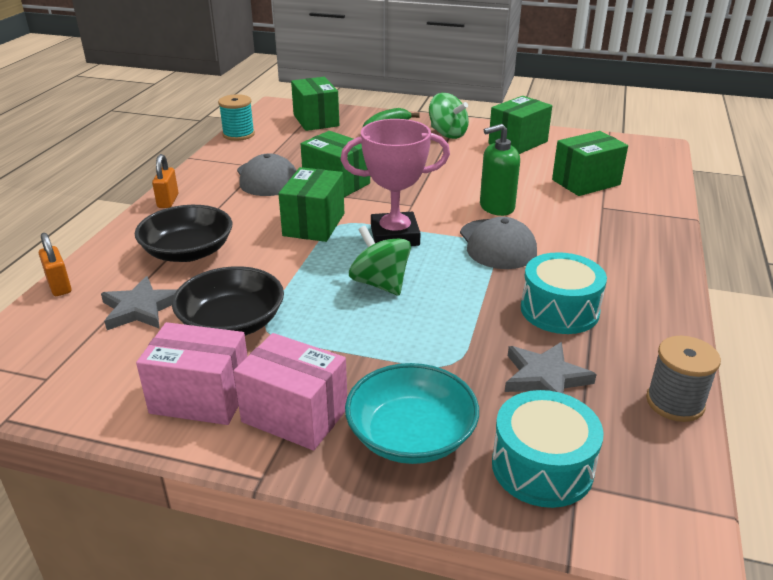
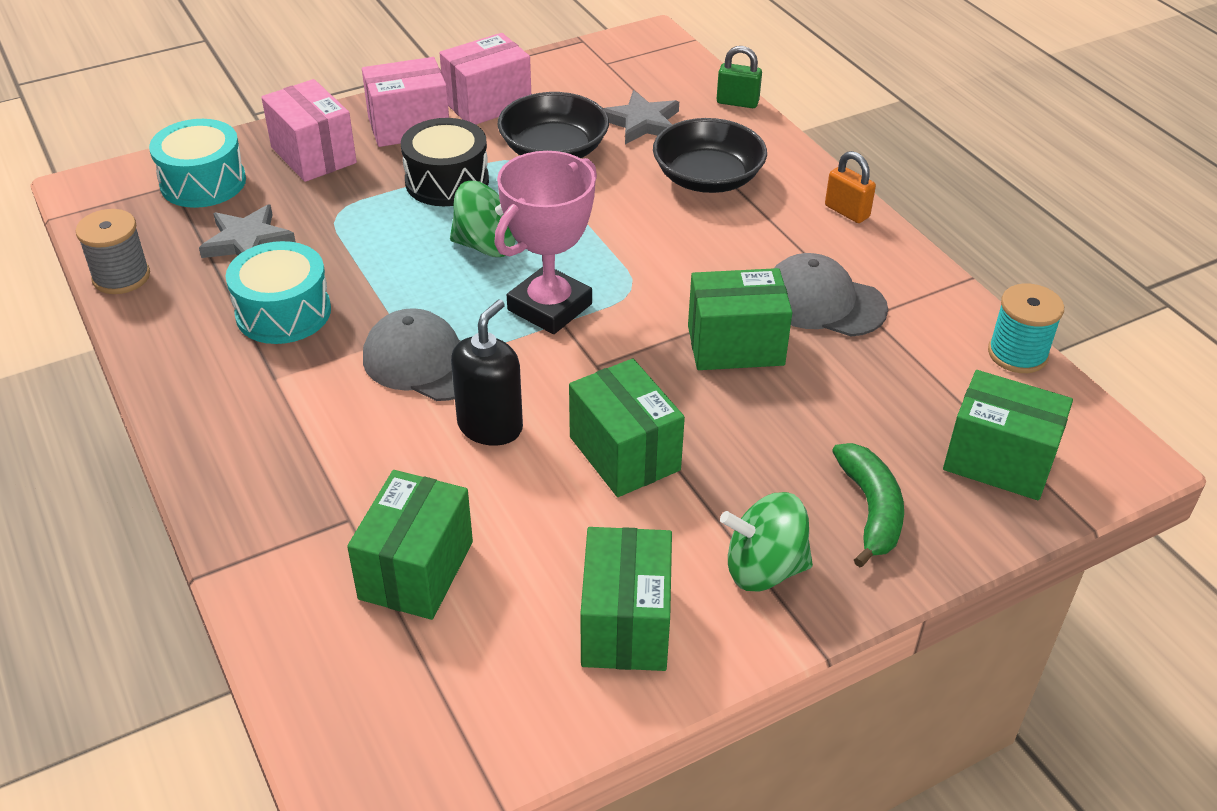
camera: 135 degrees right, 10 degrees up
orange padlock [39,233,72,296] -> green padlock [717,46,762,108]
green box [278,167,344,242] -> green box moved to [569,359,685,497]
turquoise bowl [345,363,479,464] -> pink box [261,79,357,182]
green soap dispenser [480,124,520,216] -> black soap dispenser [451,299,523,446]
none -> black drum [401,118,489,206]

